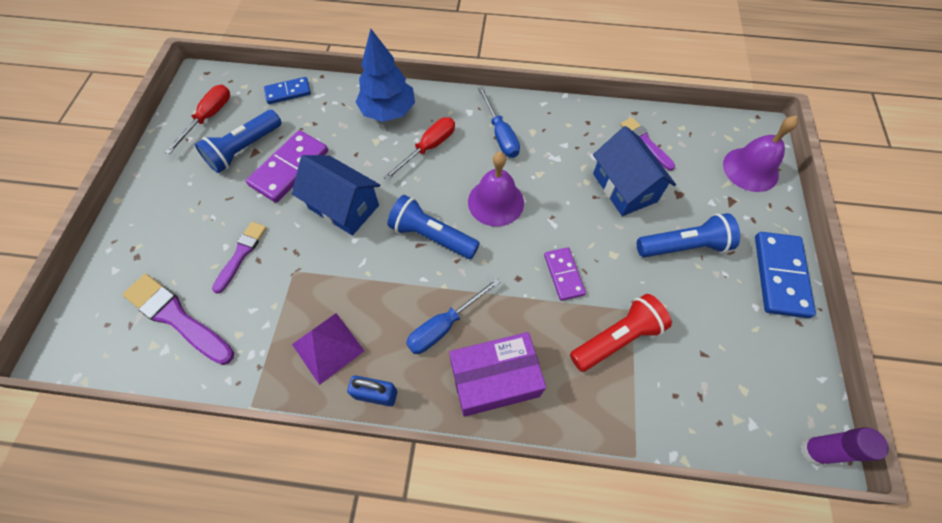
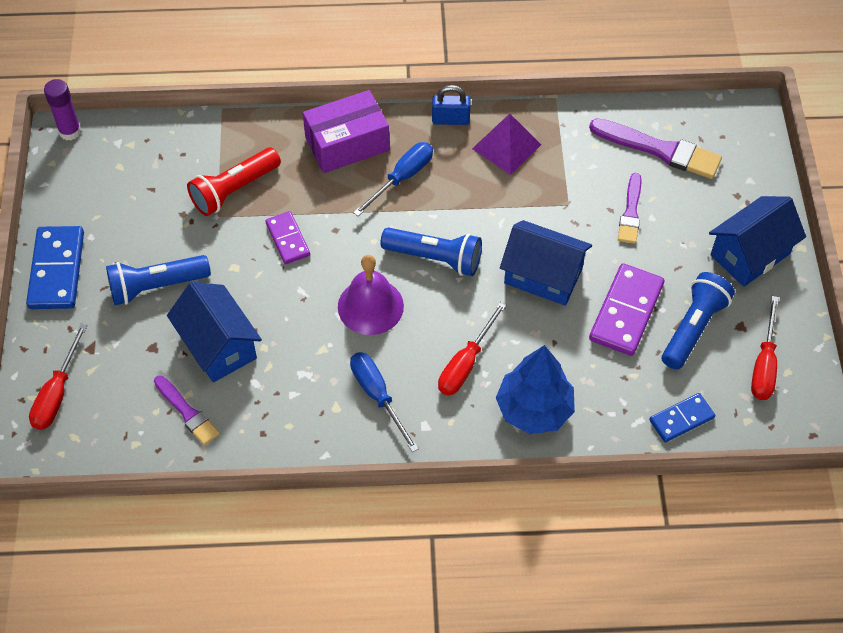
camera: 170 degrees right, 5 degrees down
purple bell [723,116,798,192] -> red screwdriver [29,323,88,430]
none -> blue house [709,196,806,287]

